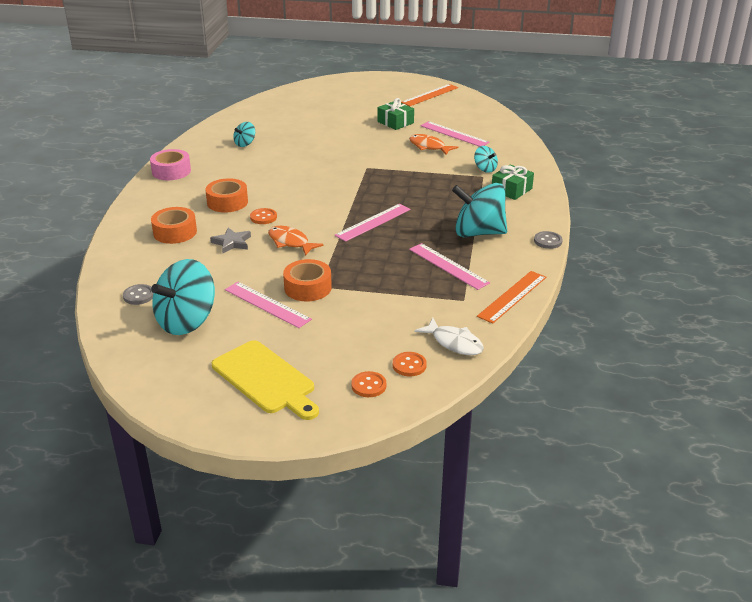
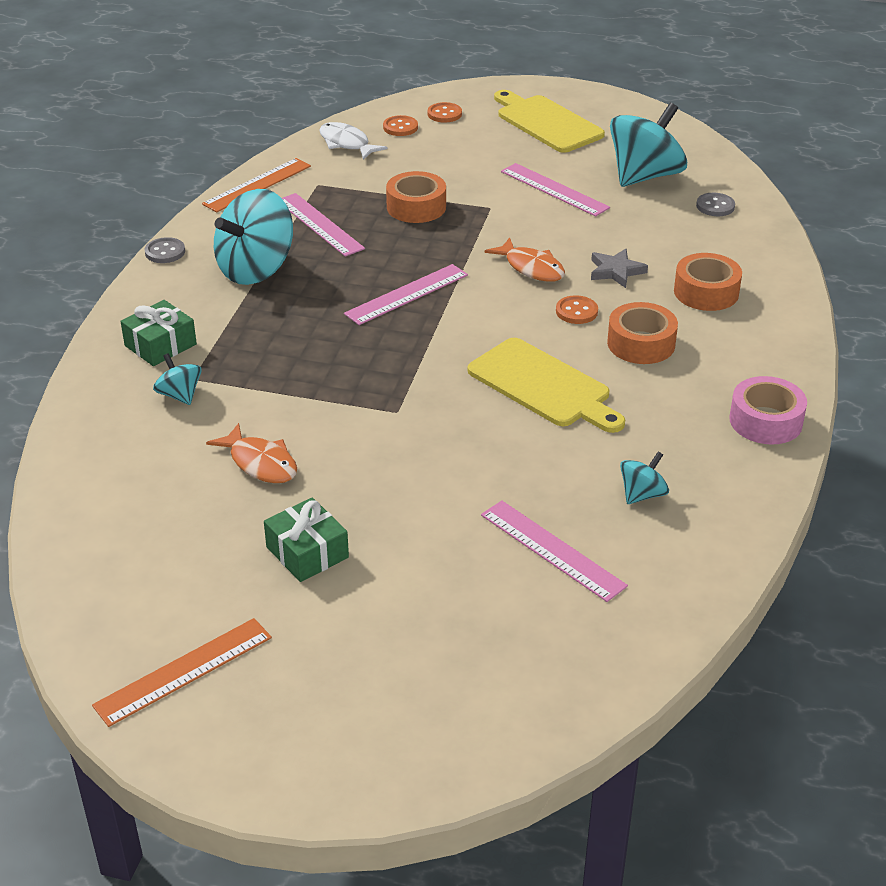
camera: 175 degrees left, 5 degrees up
orange tape [283,259,332,301] -> orange tape moved to [386,171,446,223]
pink ruler [421,121,490,147] -> pink ruler moved to [481,500,628,602]
turquoise spinning top [452,183,507,237] -> turquoise spinning top turned 120 degrees clockwise [214,189,293,285]
none -> yellow cutting board [468,338,625,433]

